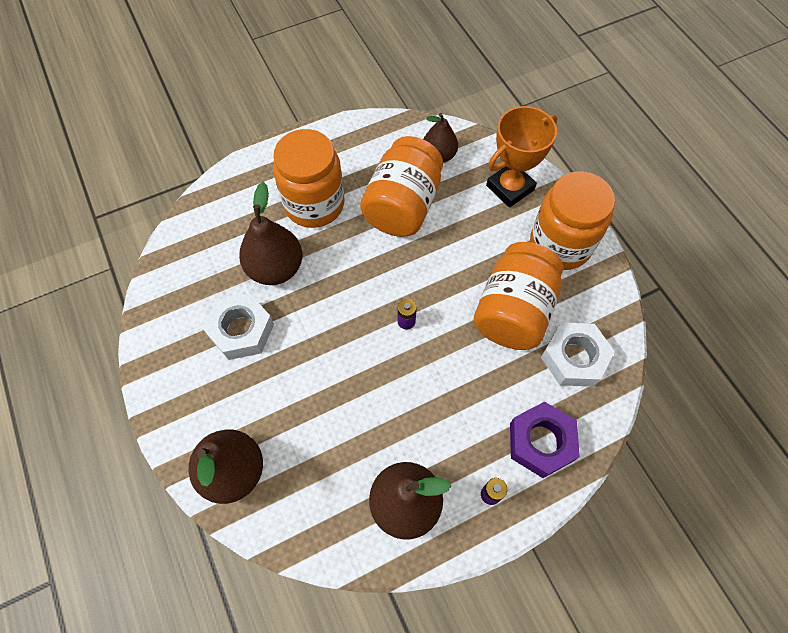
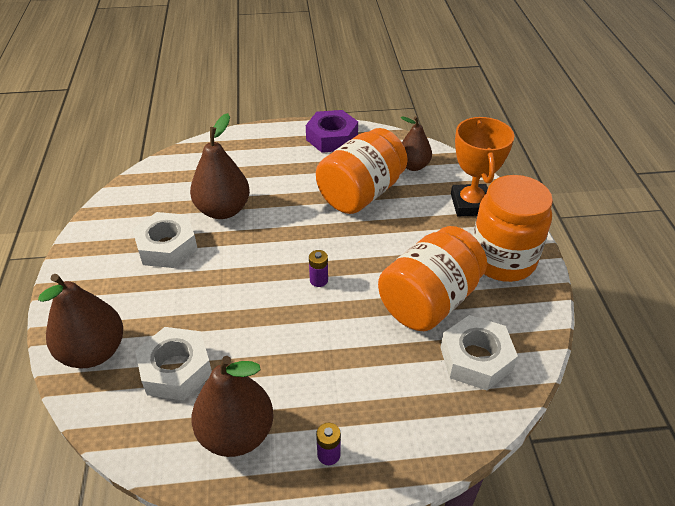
camera: 20 degrees right, 20 degrees down
orange jar [273,129,345,228] -> none
orange trophy [486,106,557,208] -> orange trophy turned 75 degrees counterclockwise [451,117,514,216]
purple nut [510,401,580,478] -> purple nut moved to [306,110,358,153]
none -> white nut [135,327,212,400]

